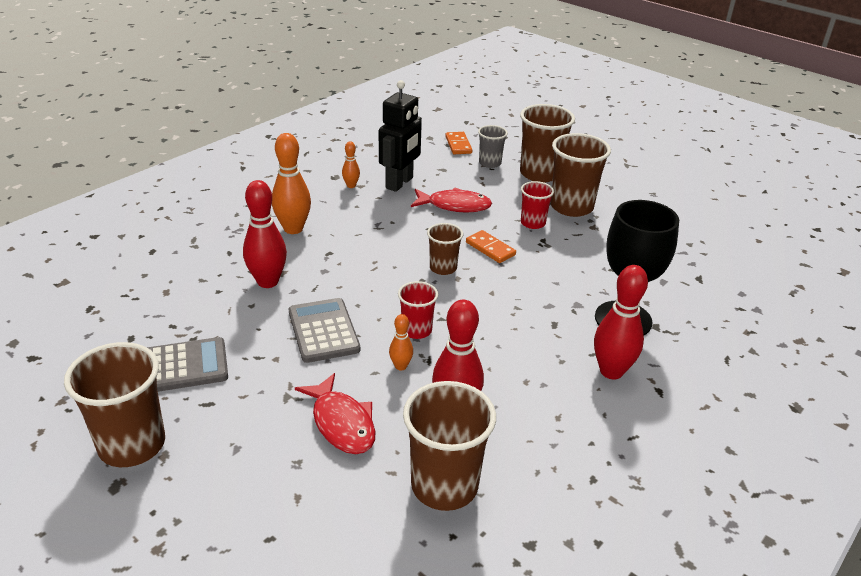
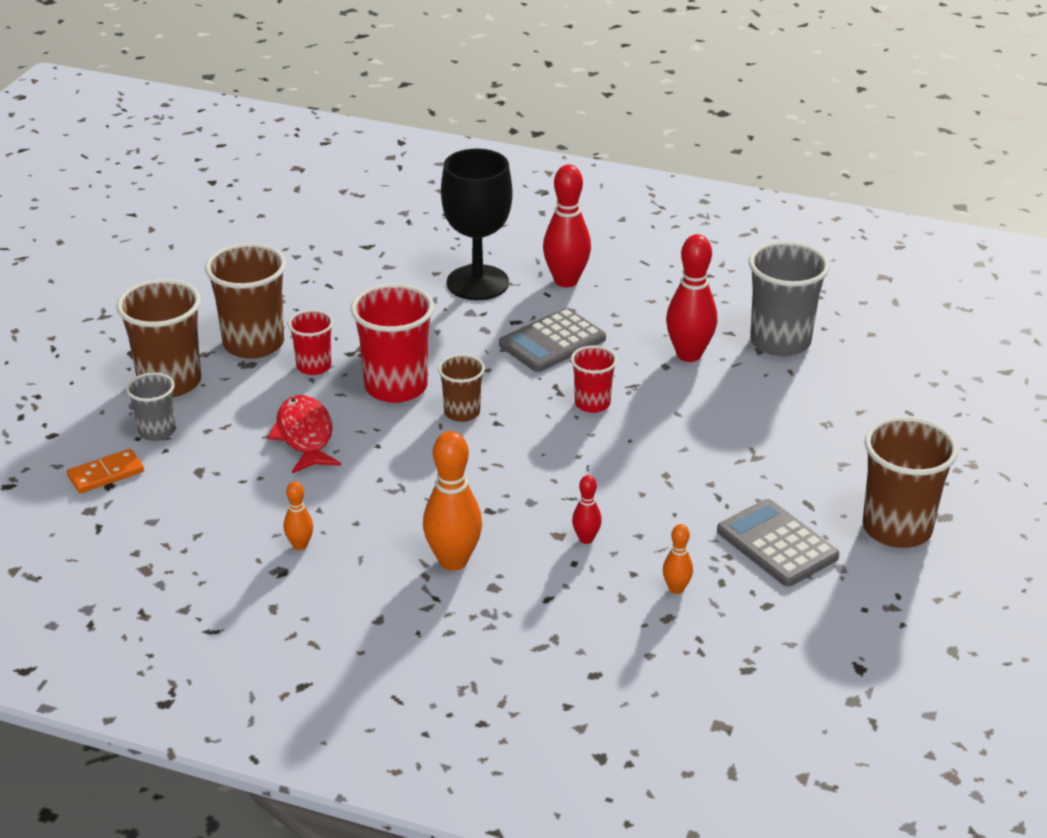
camera: 110 degrees left, 0 degrees up
red bowling pin [243,180,287,288] -> red bowling pin [572,475,602,544], size x0.51
grey calculator [289,298,360,363] -> grey calculator moved to [499,308,606,372]
red fish [295,373,376,454] -> none
black robot [379,80,422,192] -> none
orange bowling pin [389,314,413,370] -> orange bowling pin moved to [663,524,693,594]
brown cup [403,381,496,511] -> grey cup [749,241,829,356]
orange domino [466,230,516,263] -> red cup [351,283,434,403]

